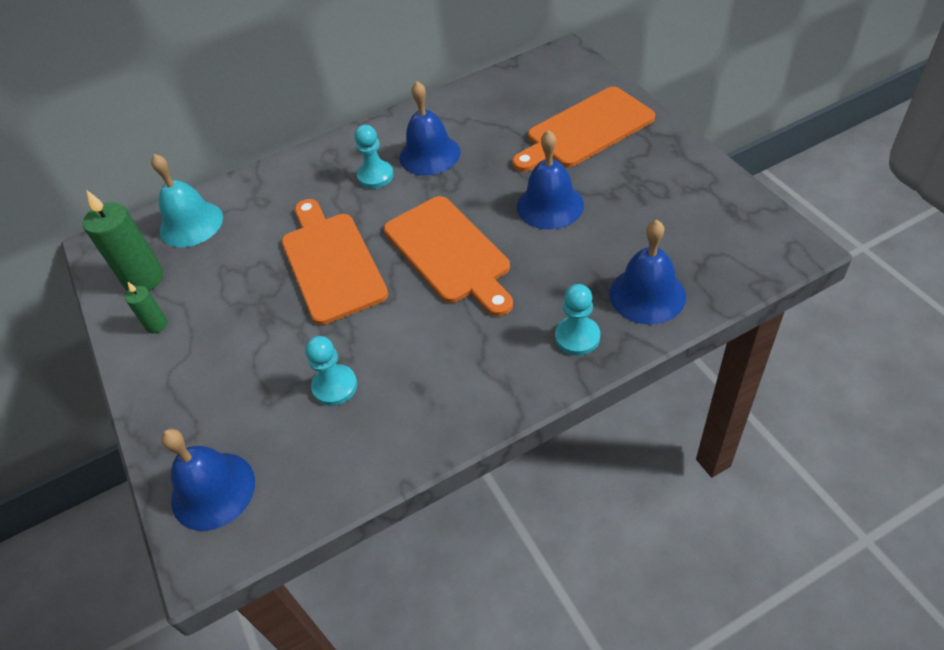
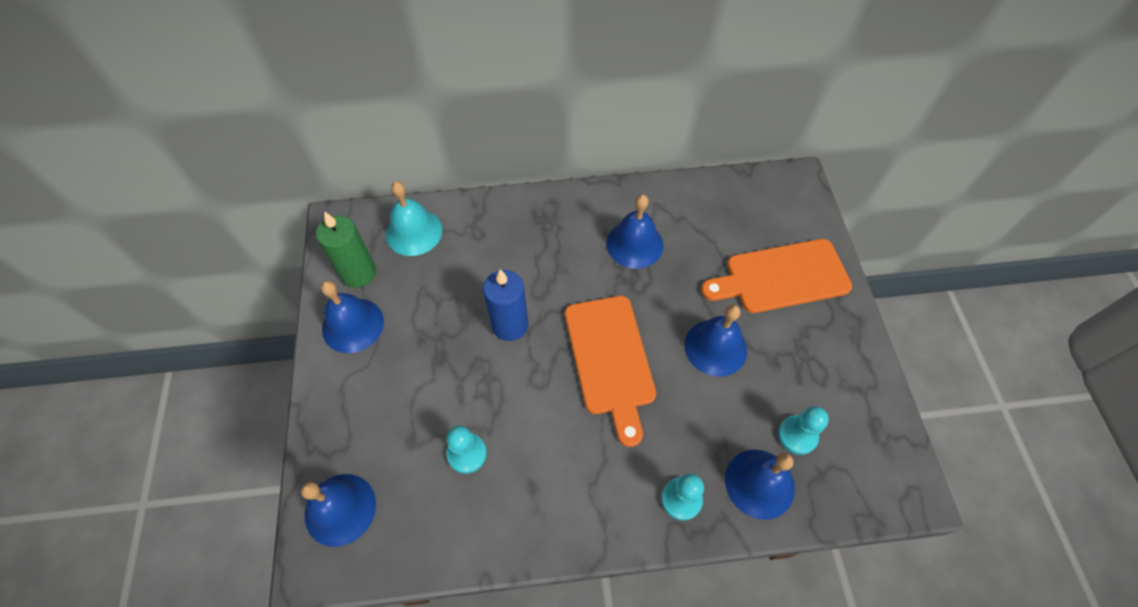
camera: 15 degrees right, 10 degrees up
green candle [125,282,168,333] -> blue bell [321,281,384,353]
orange cutting board [282,199,388,325] -> blue candle [483,269,528,341]
turquoise pawn [354,125,394,189] -> turquoise pawn moved to [778,406,829,455]

